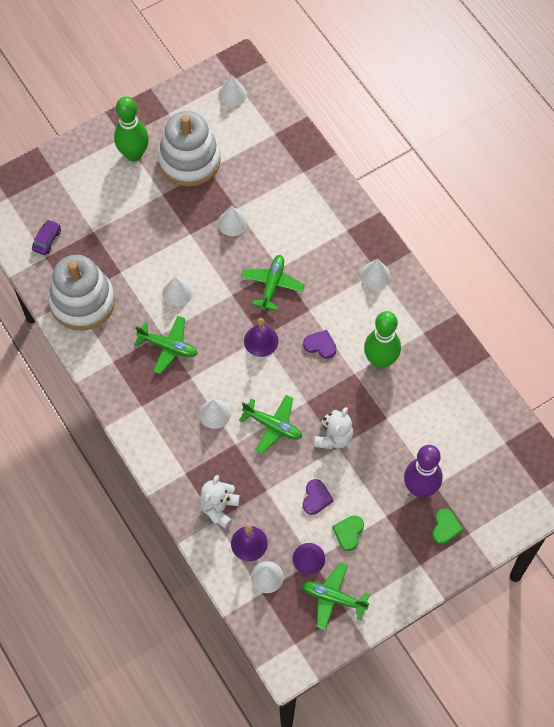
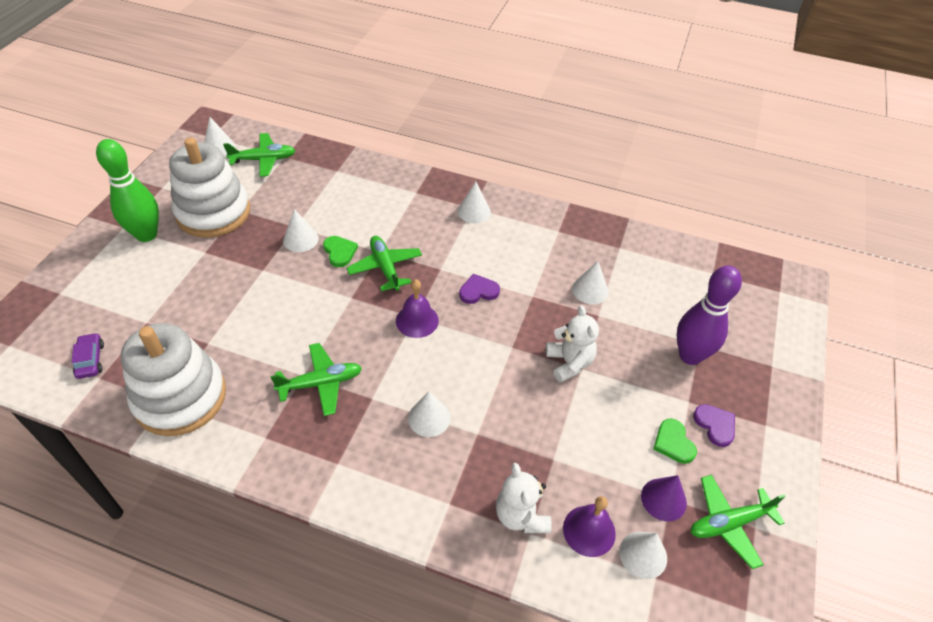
camera: 40 degrees left, 15 degrees down
white cone [162,277,193,307] -> white cone moved to [572,261,609,304]
green plane [239,395,302,454] -> green plane moved to [223,133,296,177]
purple heart [303,479,334,515] -> purple heart moved to [693,404,735,447]
green bowling pin [364,311,401,369] -> none
green heart [432,508,463,544] -> green heart moved to [323,236,358,267]

